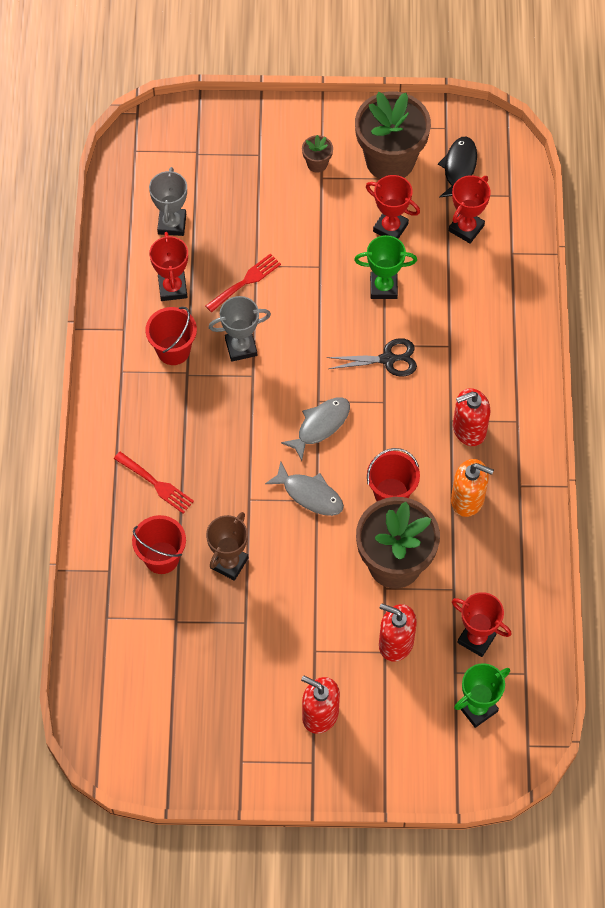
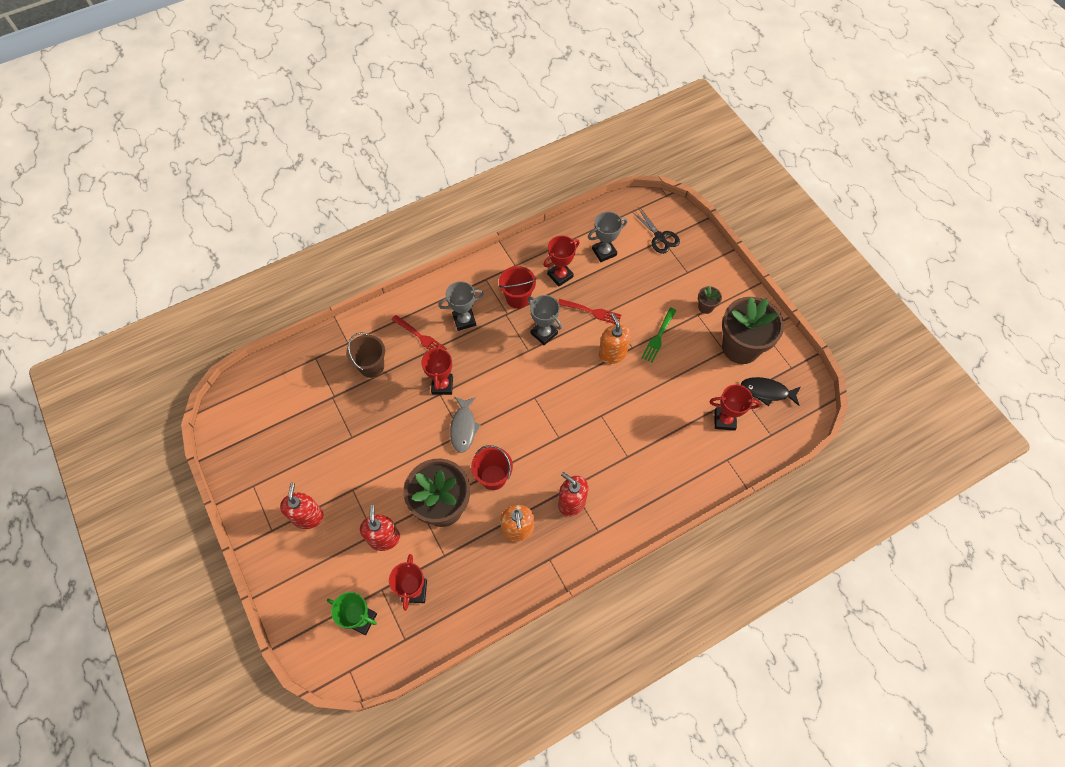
camera: 60 degrees right, 0 degrees up
red fork [114,452,194,513] -> red fork turned 60 degrees counterclockwise [391,315,447,350]
red bucket [132,515,186,574] -> brown bucket [346,332,385,378]
brown trophy [206,512,248,581] -> none
grey fish [281,397,350,461] -> none
black scissors [327,338,417,377] -> black scissors moved to [631,208,680,254]
green trophy [354,235,417,299] -> none
red trophy [366,175,420,239] -> red trophy moved to [421,344,453,395]
black fish [438,136,477,198] -> black fish turned 150 degrees counterclockwise [741,377,800,406]
none -> grey trophy [438,281,484,331]
none -> orange soap dispenser [599,313,631,364]
none -> green fork [641,307,677,363]

